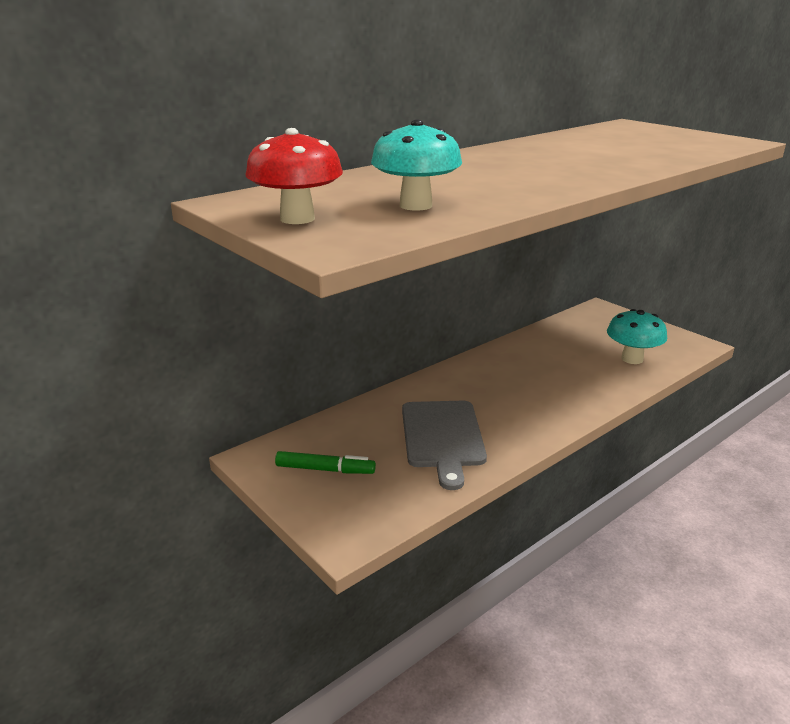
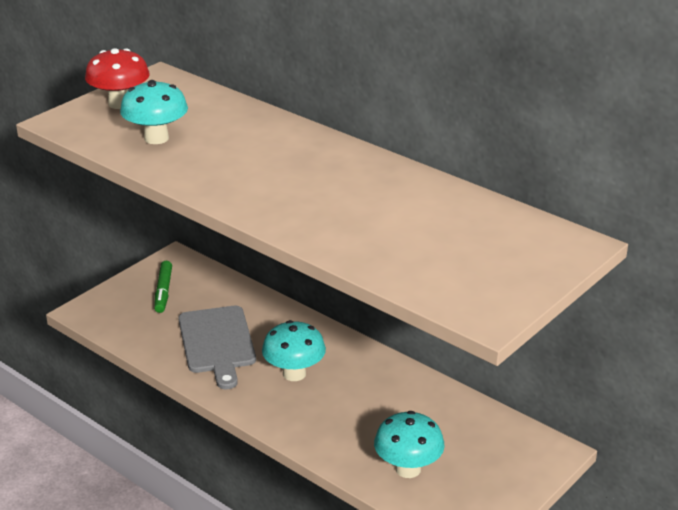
camera: 80 degrees right, 5 degrees up
grey cutting board [402,401,487,490] -> grey cutting board turned 90 degrees counterclockwise [178,306,256,389]
none -> turquoise mushroom [262,320,326,381]

